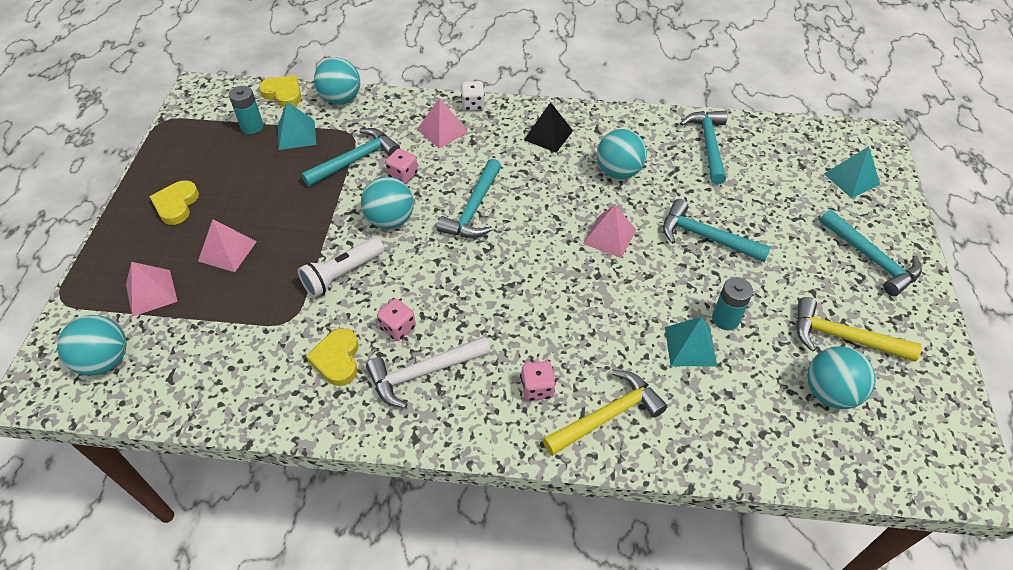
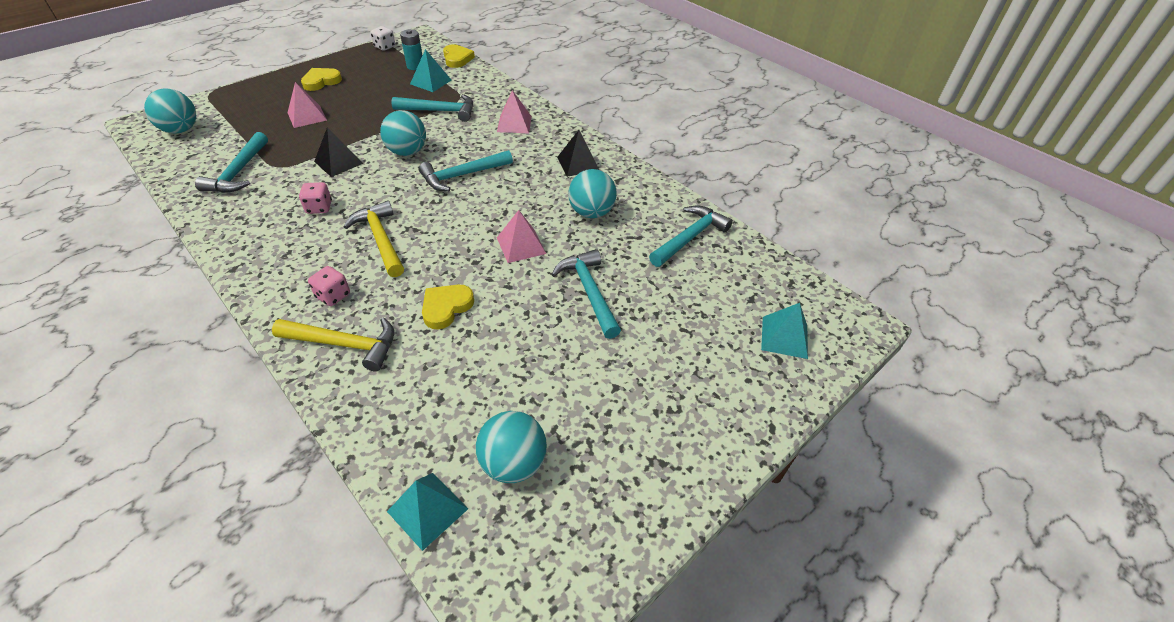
camera: 40 degrees right, 5 degrees down
pink pyramid [126,262,178,317] -> none
white flashlight [298,237,384,298] -> black pyramid [314,127,363,177]
yellow heart [306,328,359,386] -> yellow heart moved to [422,285,474,330]
turquoise ball [314,57,360,105] -> none
white hammer [366,336,491,408] -> none
pink dice [385,149,418,184] -> none
white dice [461,81,485,111] -> white dice moved to [370,26,395,51]
turquoise pyramid [665,317,717,366] -> turquoise pyramid moved to [387,473,468,551]
turquoise battery [712,277,753,330] -> none
yellow hammer [796,297,922,361] -> yellow hammer moved to [344,201,404,277]
turquoise hammer [819,209,922,296] -> turquoise hammer moved to [195,132,268,193]

